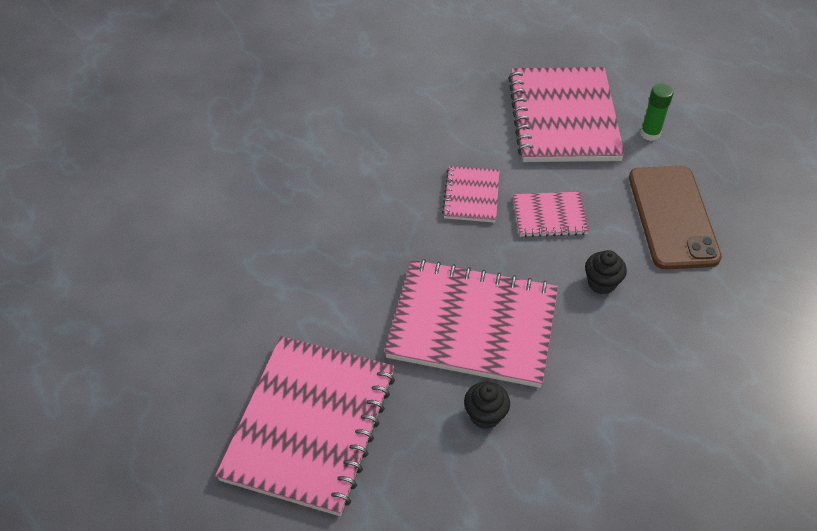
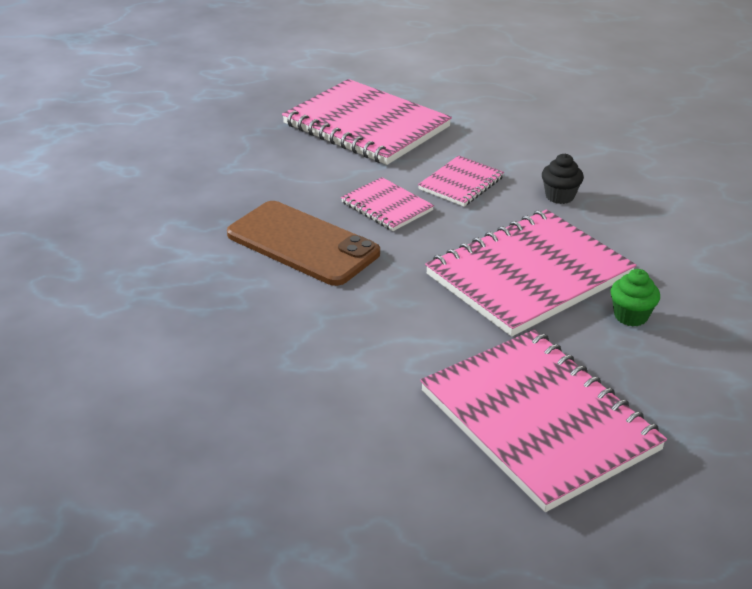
camera: 50 degrees left, 15 degrees down
black cupcake [464,382,510,429] -> green cupcake [610,269,660,326]
brown phone [629,166,722,269] -> brown phone moved to [227,201,380,286]
green glue stick [640,84,673,141] -> none

